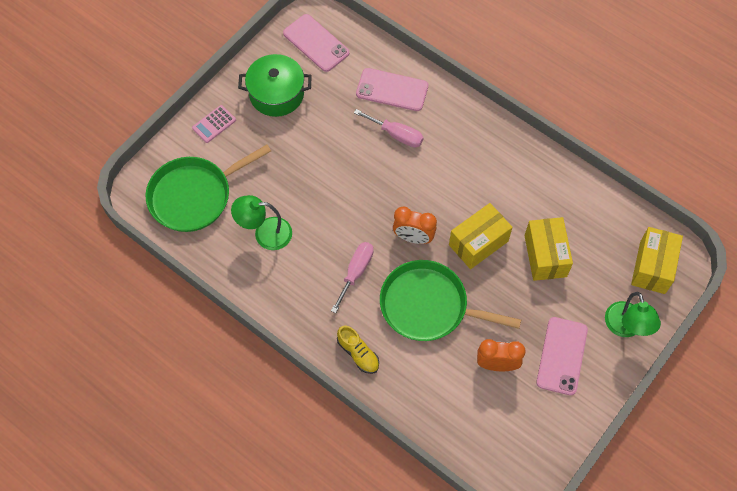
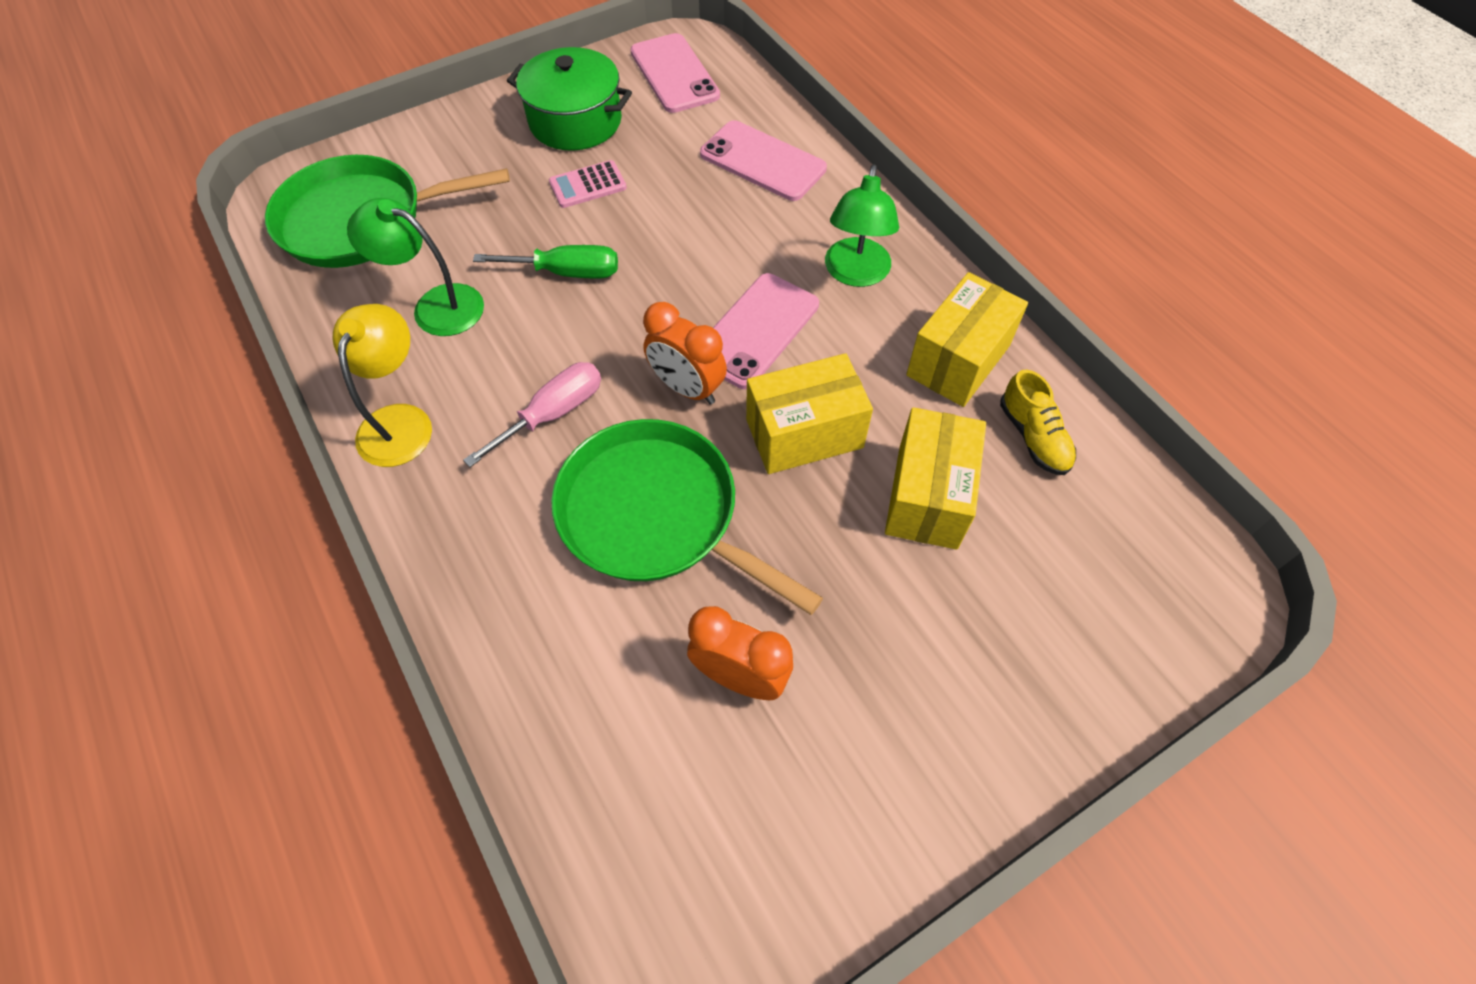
camera: 20 degrees right, 5 degrees down
pink calculator [192,105,236,143] -> pink calculator moved to [549,160,627,208]
yellow shoe [337,326,379,374] -> yellow shoe moved to [1000,369,1076,475]
pink screwdriver [354,109,424,148] -> none
pink phone [536,317,588,396] -> pink phone moved to [713,273,819,389]
green lamp [605,292,661,337] -> green lamp moved to [825,164,899,287]
yellow box [631,227,683,294] -> yellow box moved to [906,272,1028,407]
none -> yellow lamp [333,304,432,467]
none -> green screwdriver [473,245,618,278]

